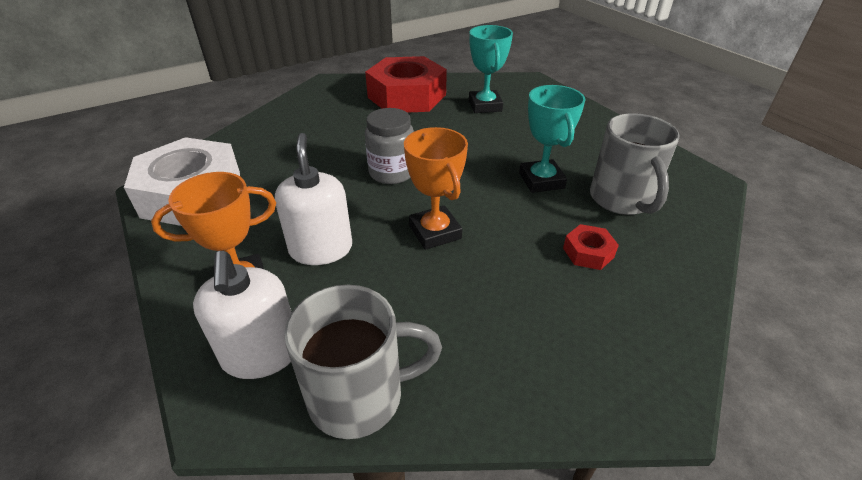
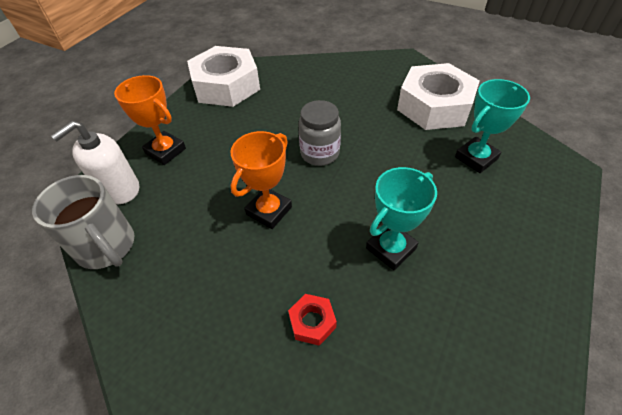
camera: 60 degrees right, 10 degrees up
white soap dispenser [275,133,352,265] -> none
red nut [365,56,447,113] -> white nut [397,63,480,130]
grey mug [590,113,679,215] -> none

